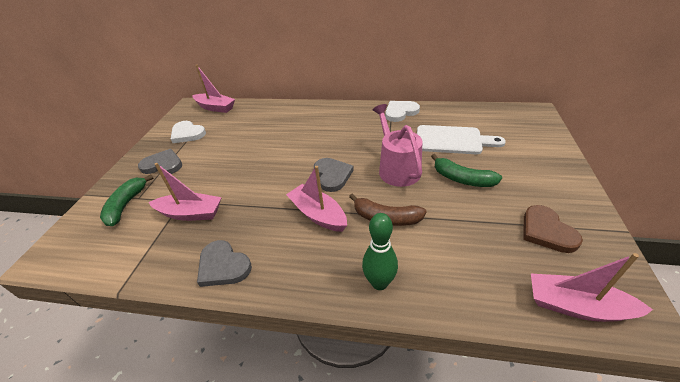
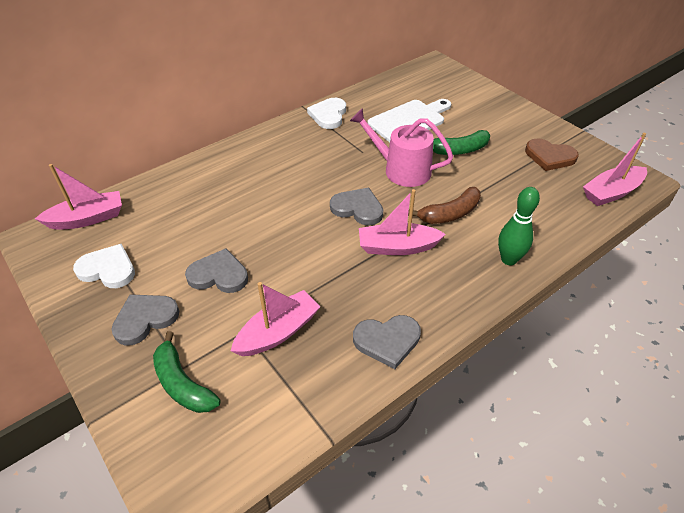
camera: 50 degrees left, 5 degrees up
white heart [171,121,206,143] -> white heart turned 150 degrees counterclockwise [73,244,135,288]
none -> grey heart [185,248,248,293]

